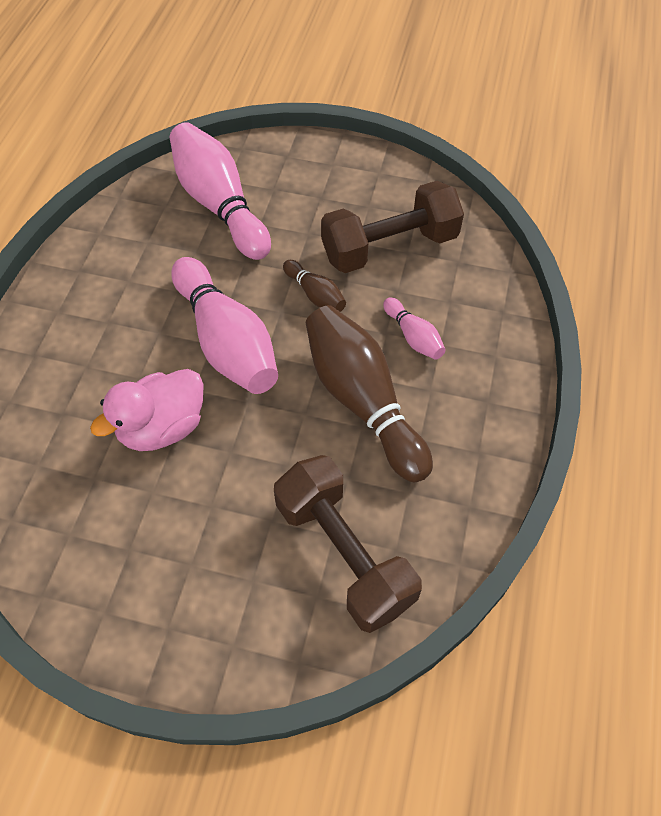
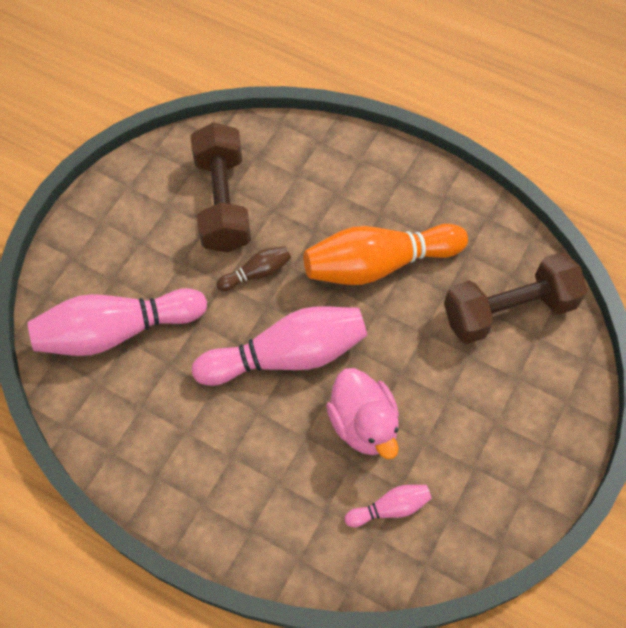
camera: 75 degrees left, 5 degrees up
brown bowling pin [306,305,433,483] -> orange bowling pin [303,224,468,285]
pink bowling pin [383,297,445,360] -> pink bowling pin moved to [345,485,432,527]

